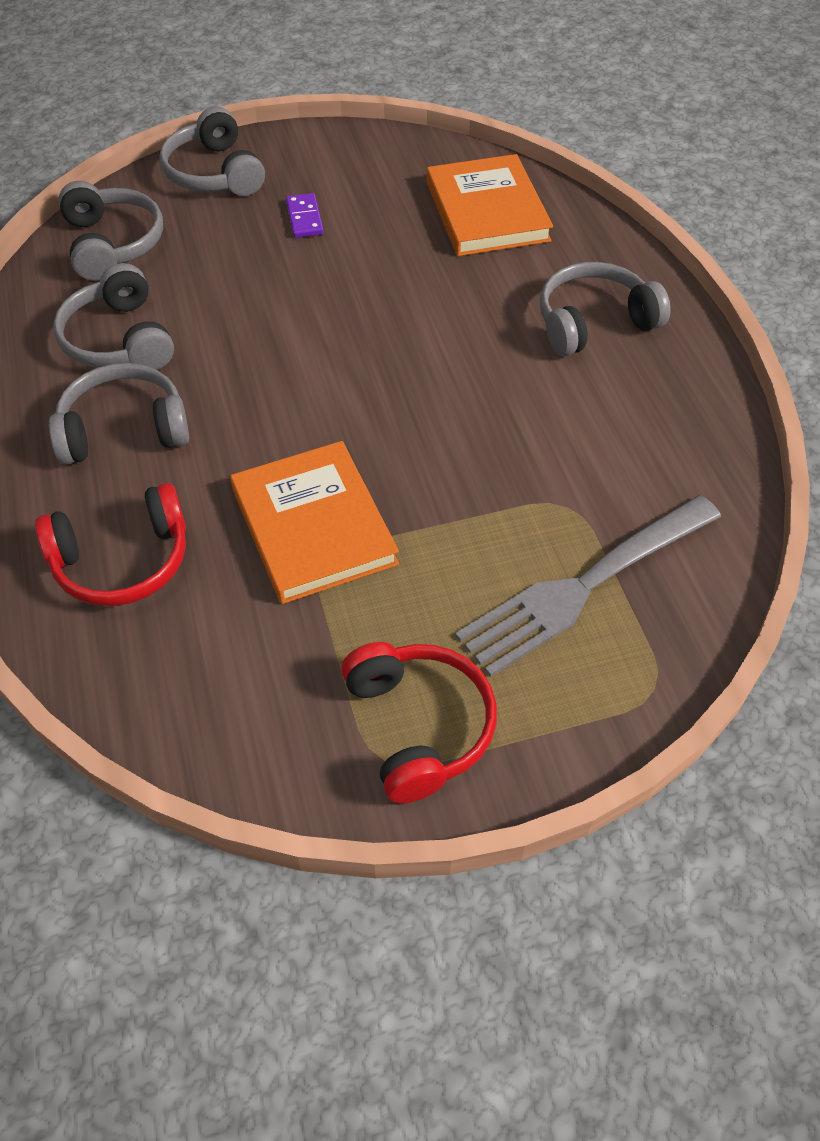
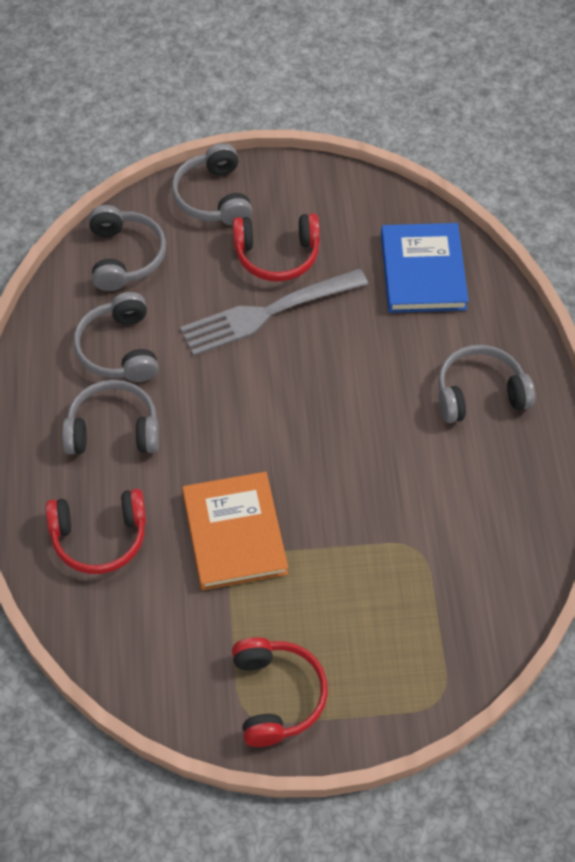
camera: 10 degrees right, 5 degrees up
purple domino [286,193,323,238] -> red headphones [233,213,320,282]
orange book [427,154,553,256] -> blue book [381,223,469,313]
grey fork [455,495,721,677] -> grey fork moved to [180,269,368,356]

